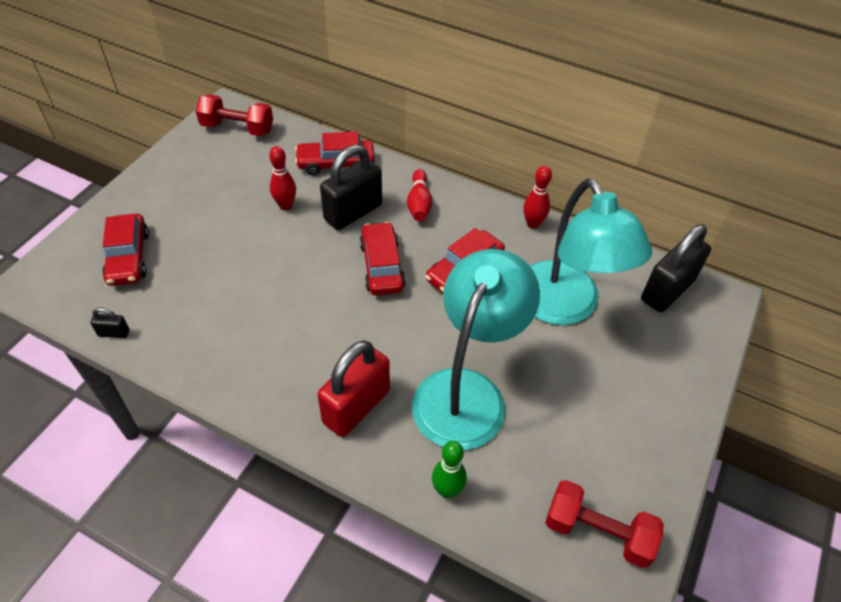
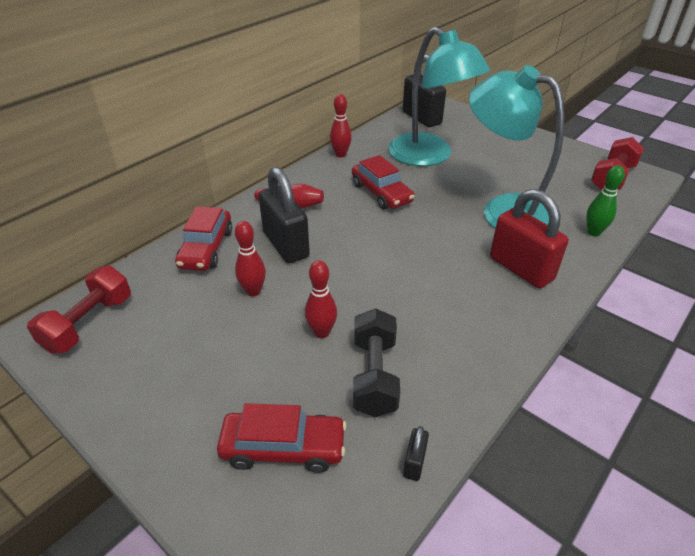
camera: 75 degrees left, 10 degrees down
red car [359,222,406,295] -> none
turquoise lamp [530,178,652,325] -> turquoise lamp turned 60 degrees clockwise [388,27,490,166]
none -> red bowling pin [305,260,337,338]
none -> black dumbbell [353,308,400,417]

